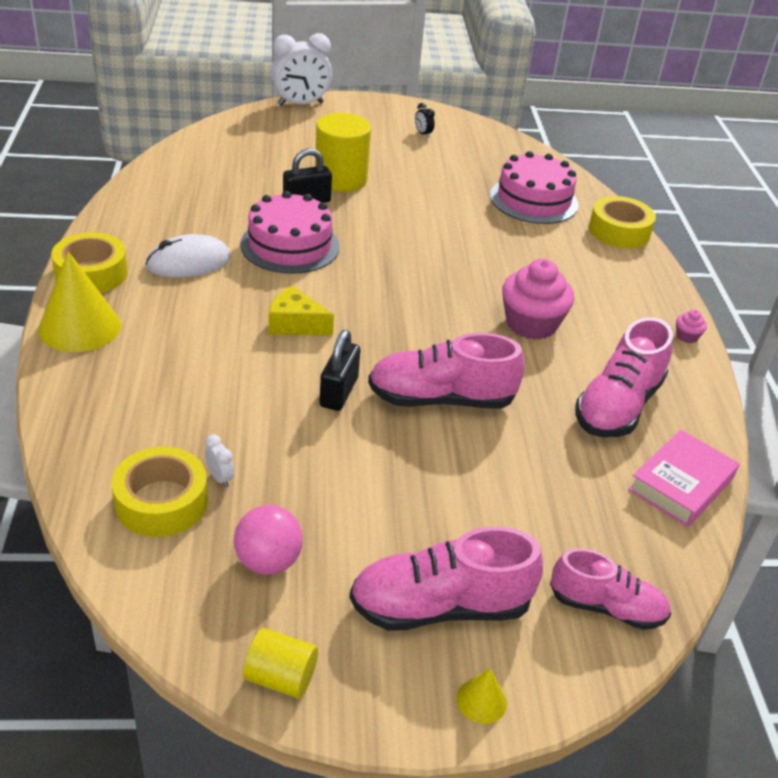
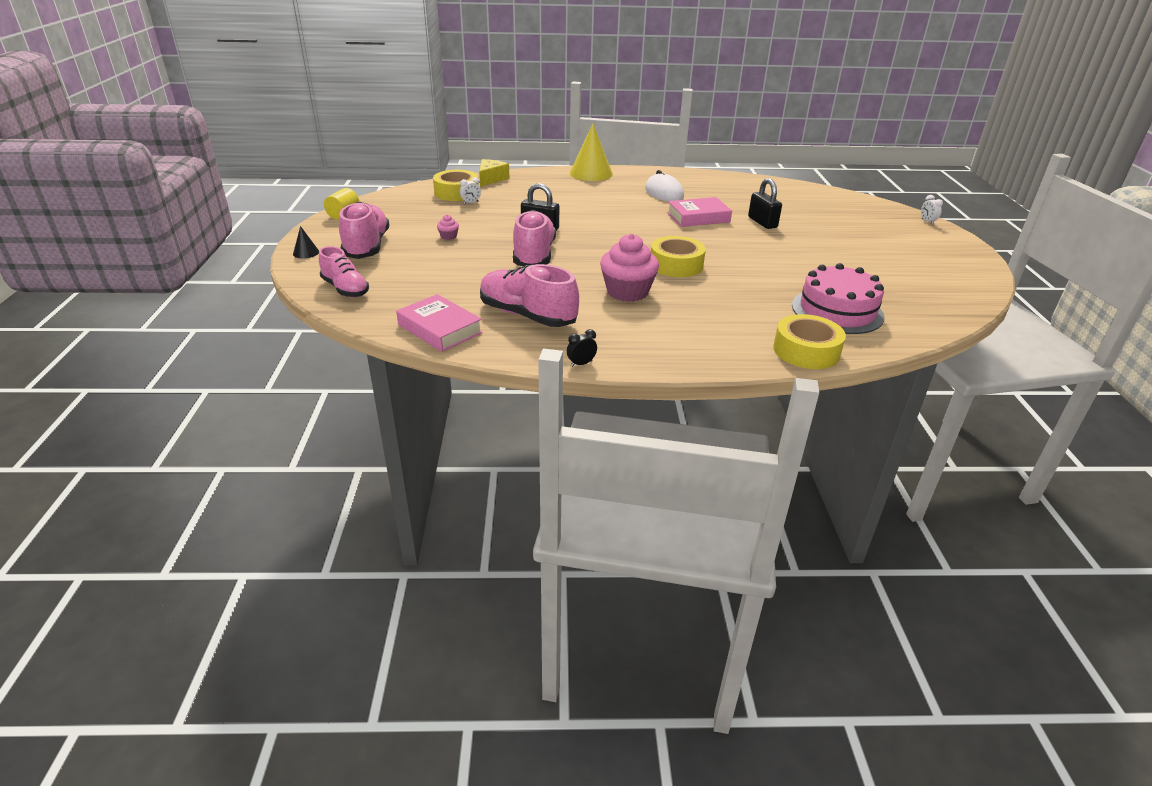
camera: 95 degrees right, 5 degrees down
yellow tape [51,233,128,293] -> yellow tape moved to [651,236,706,277]
pink ball [234,505,303,575] -> none
pink cake [240,191,339,274] -> pink book [667,197,732,227]
yellow cheese [269,286,334,335] -> yellow cheese moved to [479,159,510,187]
white clock [271,33,332,106] -> white clock [921,195,943,225], size x0.41
yellow cylinder [315,113,371,192] -> none
black clock [415,103,435,138] -> black clock moved to [567,329,597,367]
yellow cone [457,668,507,724] -> black cone [293,226,319,259]
pink shoe [550,548,671,630] -> pink shoe turned 60 degrees counterclockwise [319,246,369,297]
pink cupcake [676,310,707,343] -> pink cupcake moved to [437,215,459,240]

